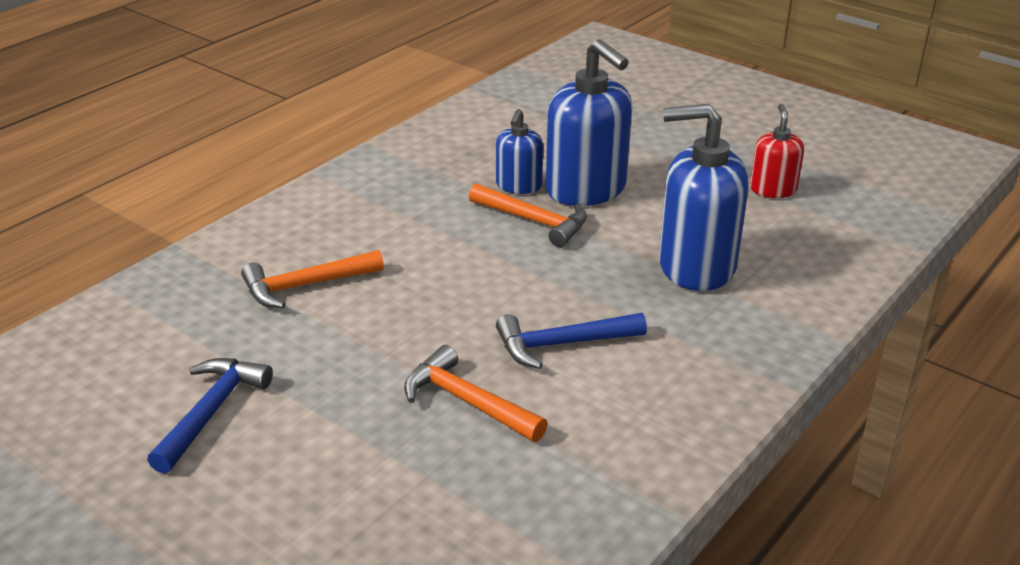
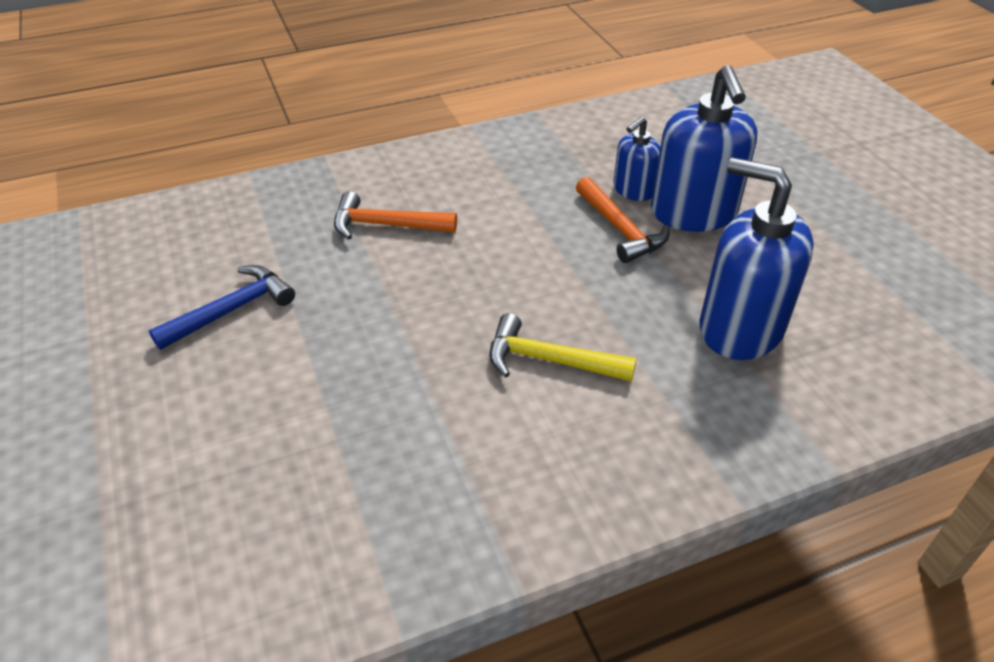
camera: 30 degrees right, 10 degrees up
orange hammer [404,345,548,442] -> none
blue hammer [496,313,647,369] -> yellow hammer [489,313,637,382]
red soap dispenser [750,104,804,198] -> none

